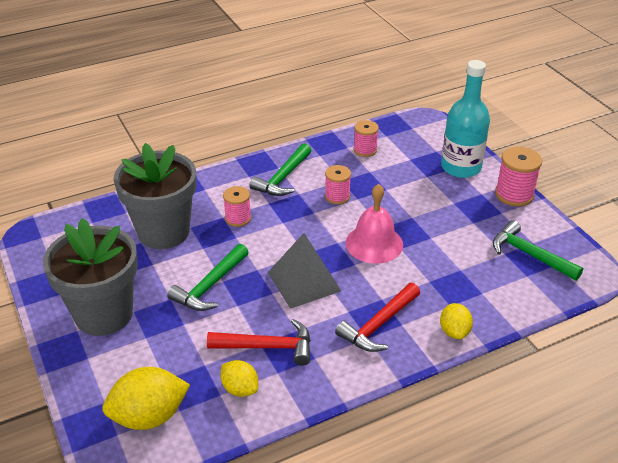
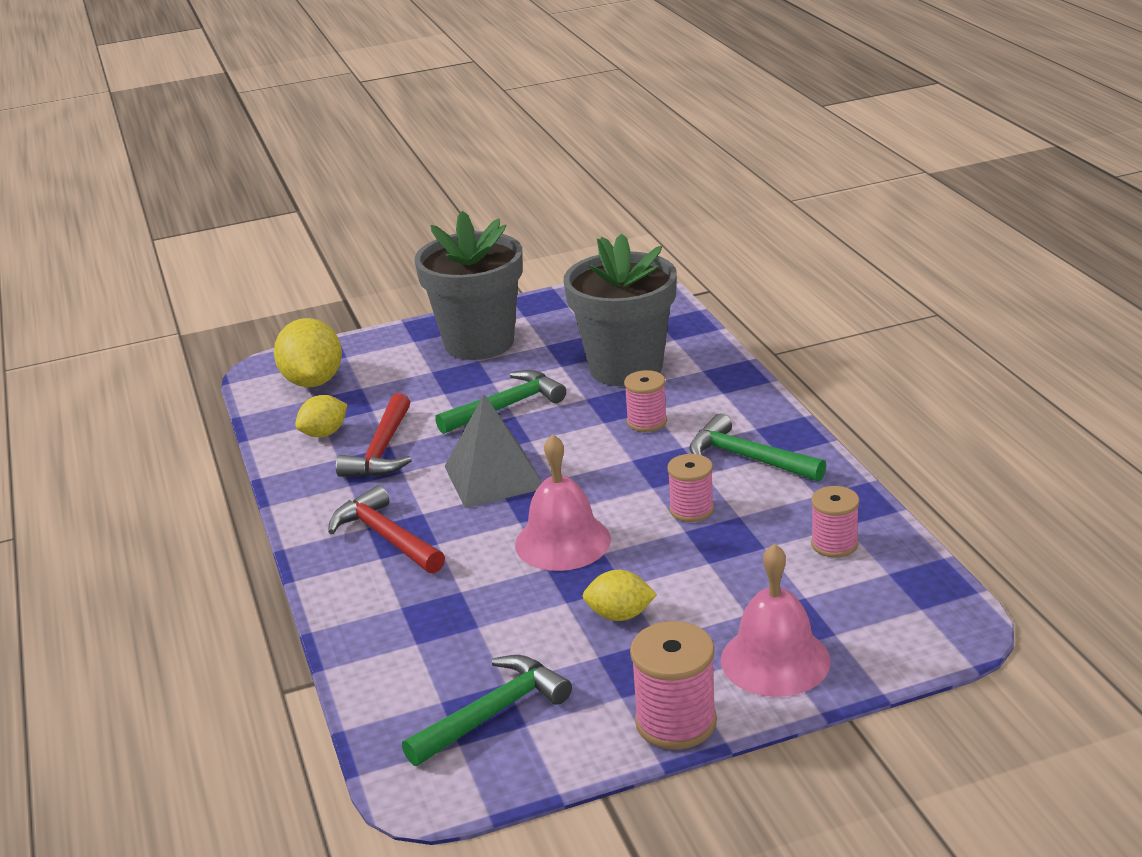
camera: 100 degrees right, 10 degrees down
green hammer [167,244,249,311] -> green hammer turned 105 degrees clockwise [435,370,566,434]
yellow lemon [440,303,473,339] -> yellow lemon moved to [583,570,657,621]
turquoise bottle [441,60,490,178] -> pink bell [721,543,831,697]

